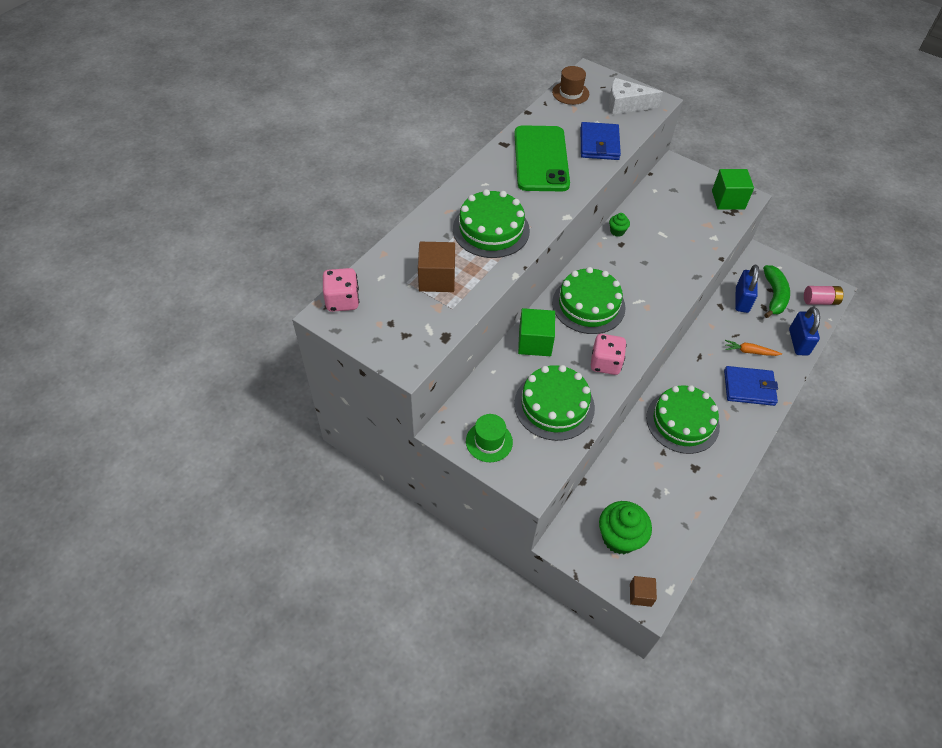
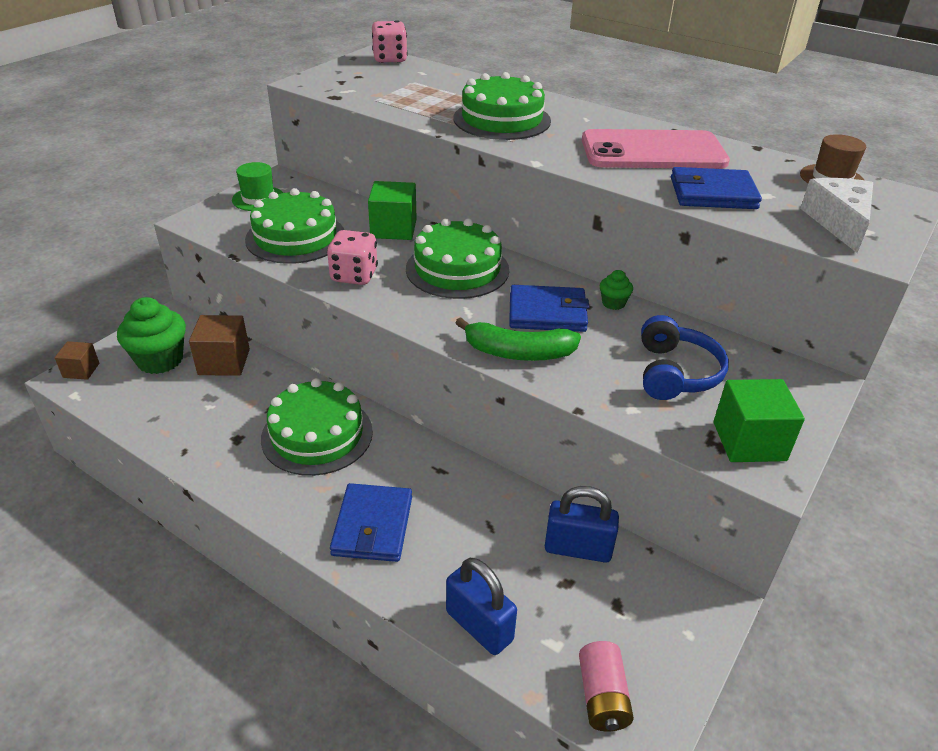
camera: 90 degrees right, 15 degrees down
brown cube [418,242,455,292] -> brown cube moved to [189,315,250,376]
green phone [514,125,570,191] -> pink phone [582,129,730,169]
orange carrot [725,340,782,356] -> none
green banana [763,265,790,318] -> green banana moved to [455,317,581,361]
blue padlock [789,307,820,356] -> blue padlock turned 45 degrees clockwise [446,558,517,655]
none -> blue wallet [509,285,589,332]
none -> blue headphones [641,315,729,400]

